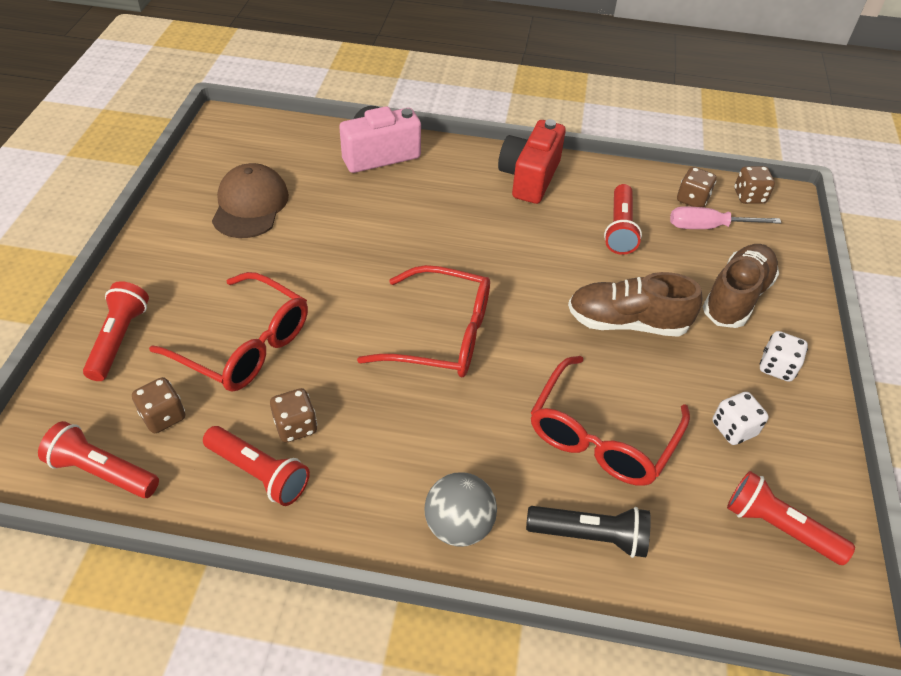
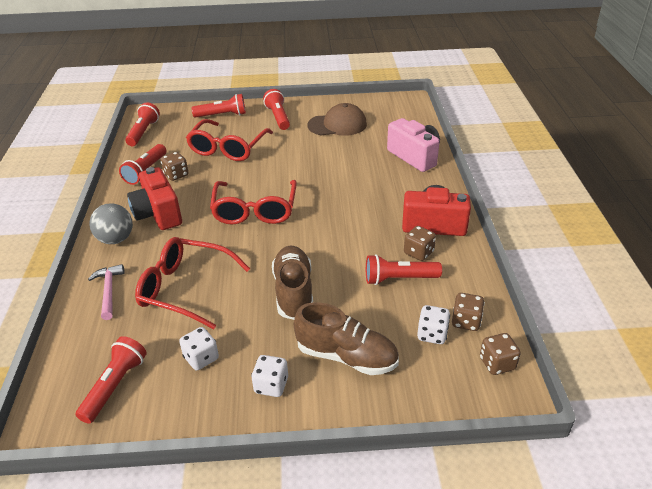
camera: 80 degrees right, 10 degrees down
brown dice [132,377,185,433] -> brown dice moved to [404,226,436,261]
black flashlight [526,506,651,558] -> pink hammer [88,264,125,320]
pink screwdriver [670,206,781,229] -> white dice [417,305,450,344]
none -> red camera [127,167,182,230]
none -> red flashlight [263,89,290,130]

